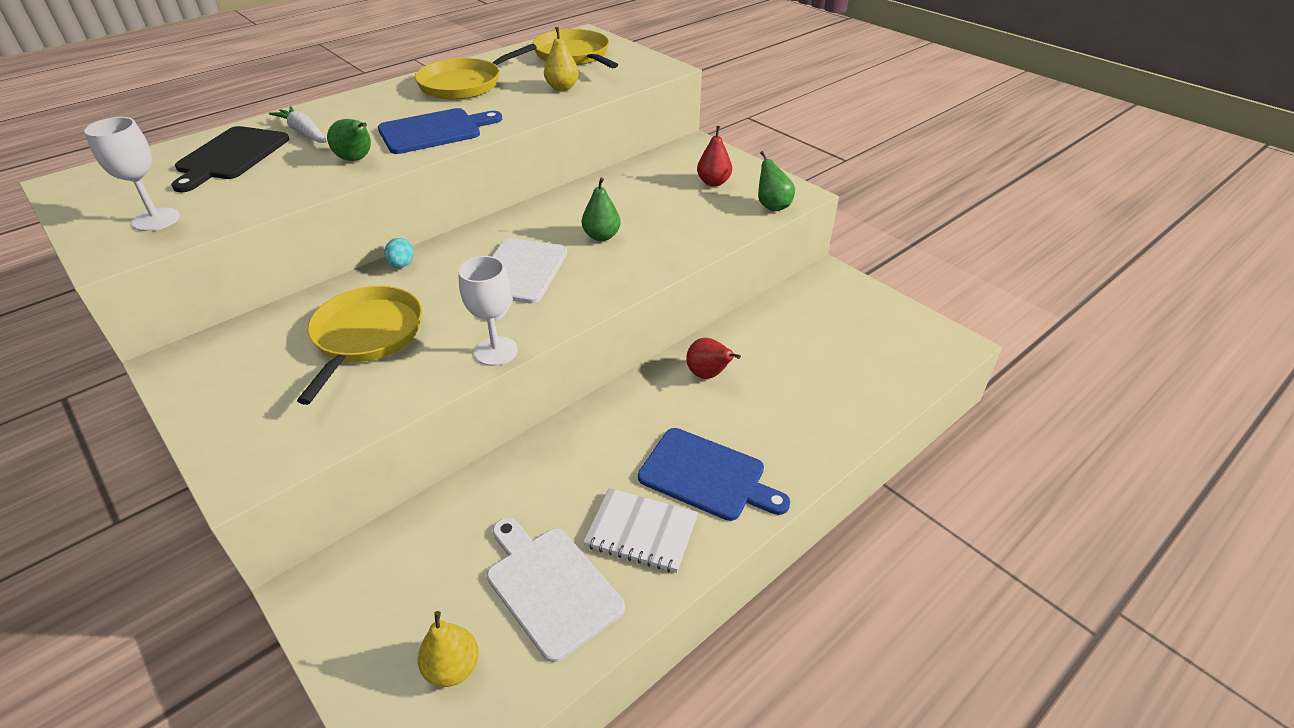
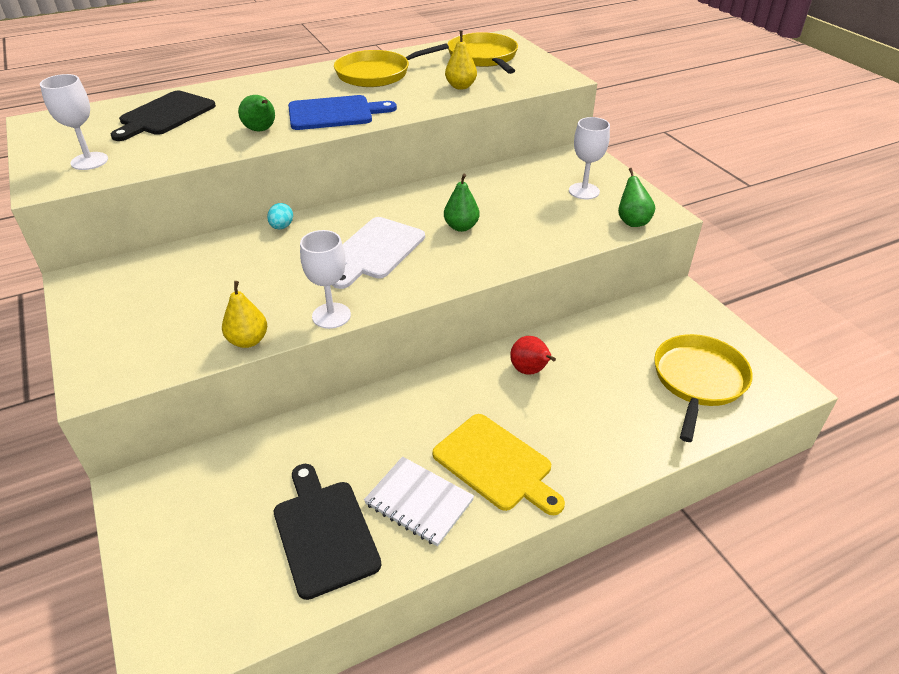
camera: 15 degrees right, 0 degrees up
white carrot [269,106,327,143] -> none
yellow pan [297,286,422,405] -> yellow pan moved to [654,334,753,442]
yellow pear [418,611,479,687] -> yellow pear moved to [222,281,267,348]
white cutting board [487,518,625,663] -> black cutting board [274,464,381,600]
blue cutting board [638,428,790,521] -> yellow cutting board [432,414,565,515]
red pear [697,126,732,186] -> white goblet [569,117,610,199]

